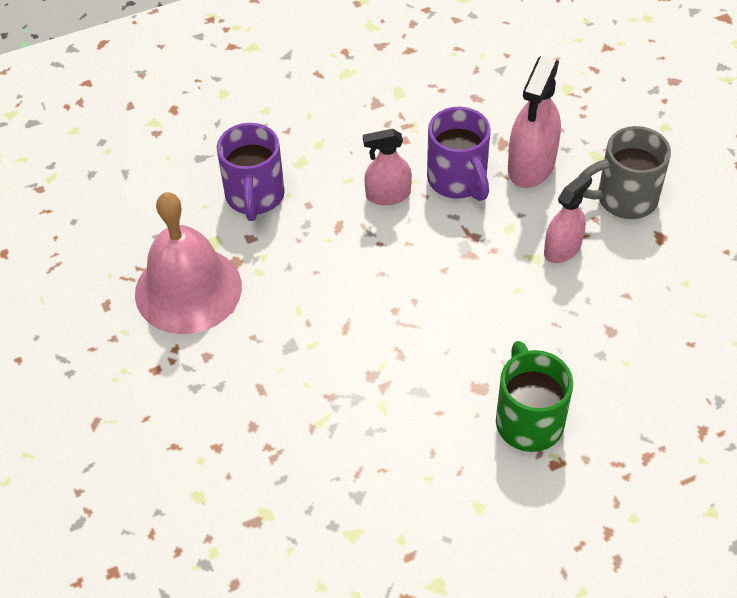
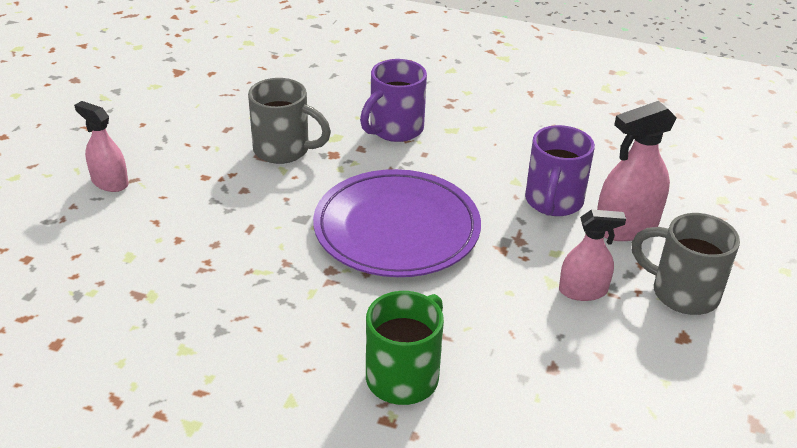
camera: 40 degrees right, 15 degrees down
pink bell [135,192,242,334] -> grey mug [248,78,331,164]
pink spray bottle [363,129,412,205] -> pink spray bottle moved to [74,101,129,192]
none -> purple plate [313,169,481,277]

